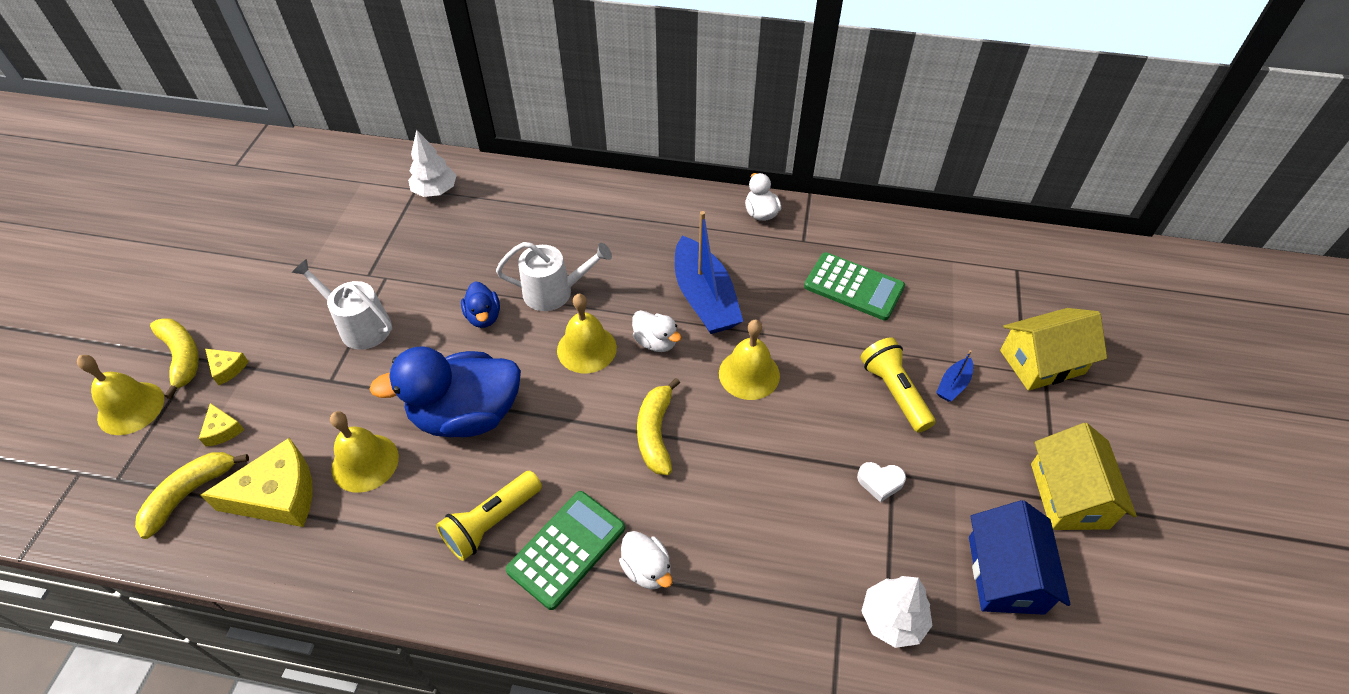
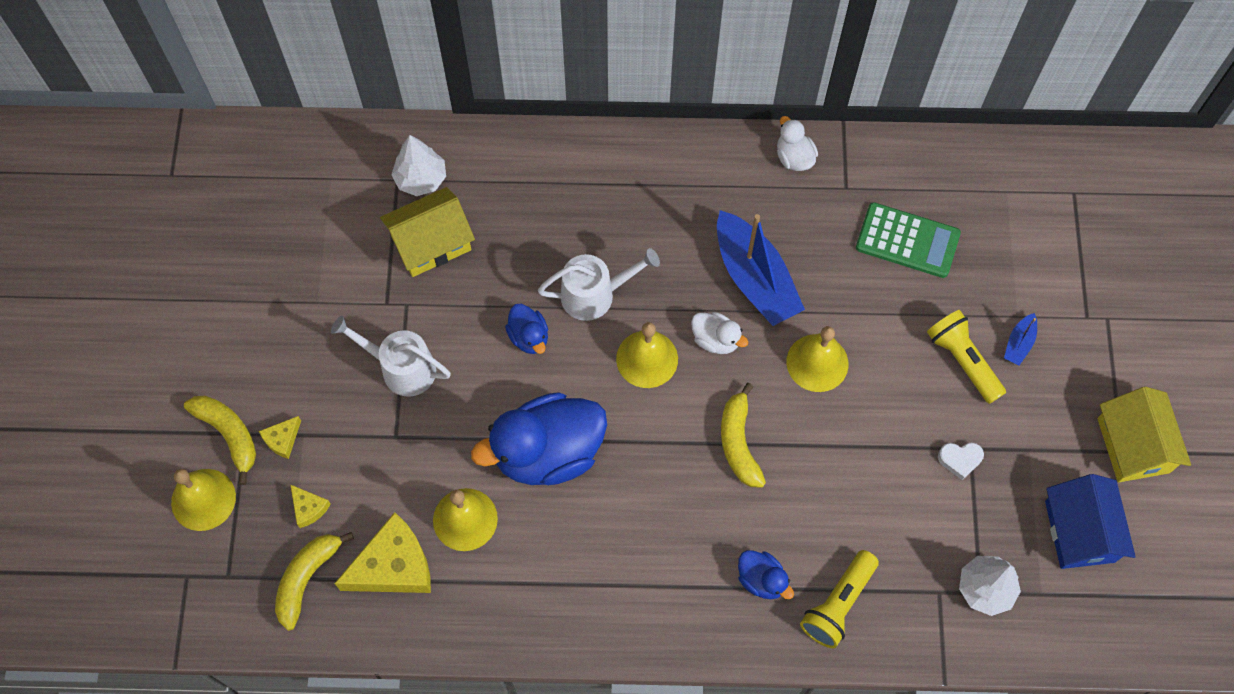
camera: 10 degrees left, 15 degrees up
yellow cheese [205,349,249,385] -> yellow cheese turned 105 degrees clockwise [259,416,301,459]
yellow flashlight [436,471,542,561] -> yellow flashlight moved to [800,550,879,648]
green calculator [506,491,625,610] -> none
white duck [619,531,672,589] -> blue duck [738,550,794,599]
yellow house [1000,308,1107,391] -> yellow house moved to [380,187,475,277]

